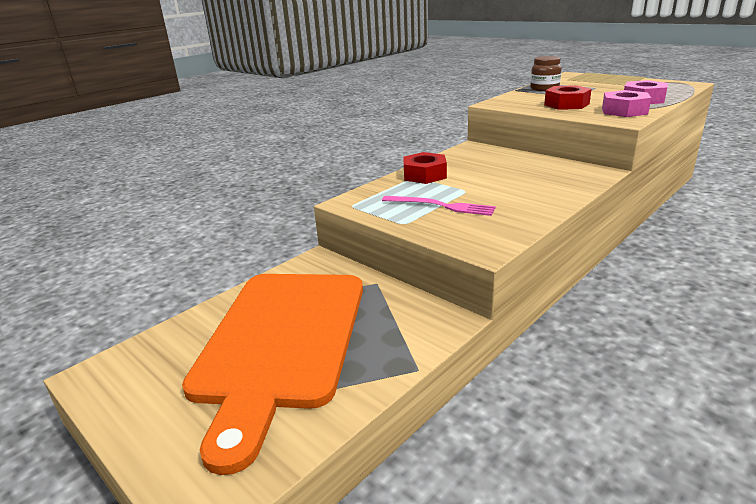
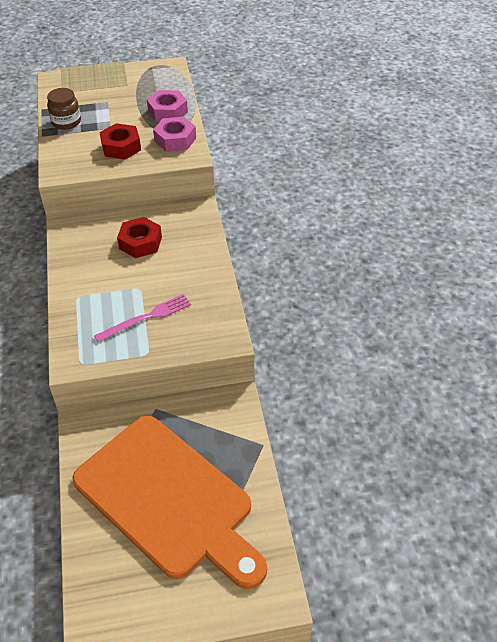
camera: 55 degrees left, 20 degrees up
red nut [403,152,447,184] -> red nut moved to [117,217,162,258]

